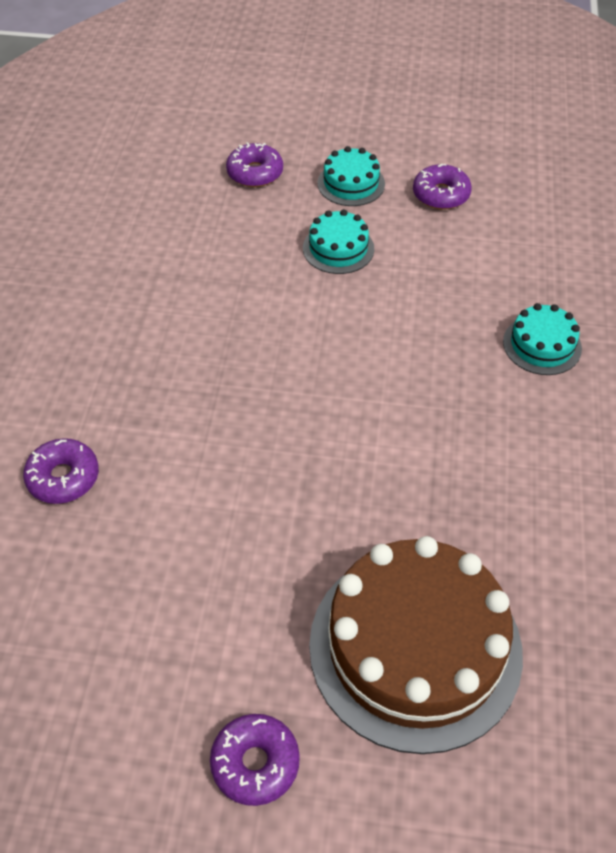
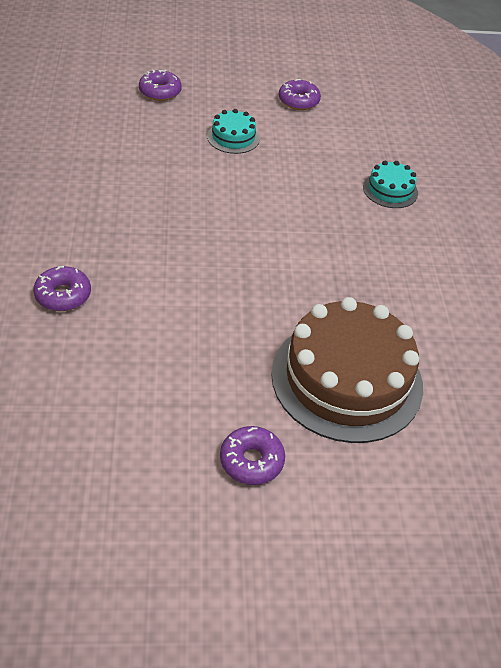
camera: 15 degrees left, 5 degrees down
turquoise cake [317,146,385,206] -> none

